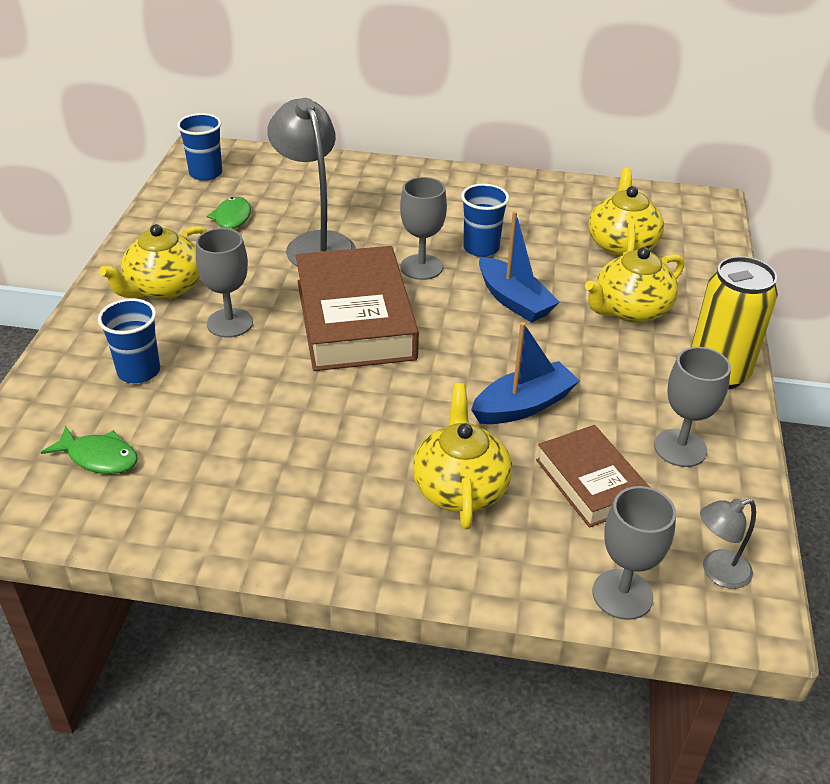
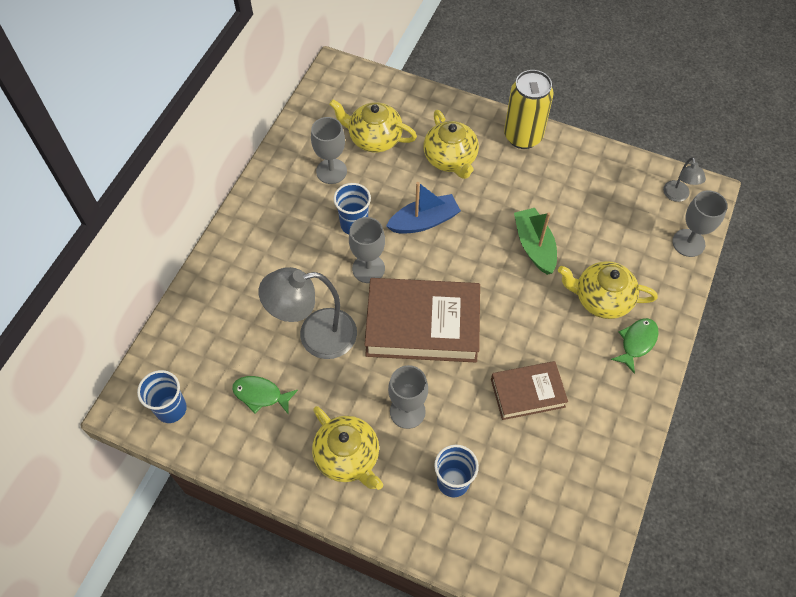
camera: 75 degrees left, 20 degrees up
green fish [41,426,138,474] -> green fish moved to [611,318,659,374]
blue boat [471,322,580,424] -> green boat [514,208,557,275]
brown book [536,425,649,528] -> brown book moved to [491,361,568,420]
grey goblet [654,347,731,467] -> grey goblet moved to [311,117,347,184]

